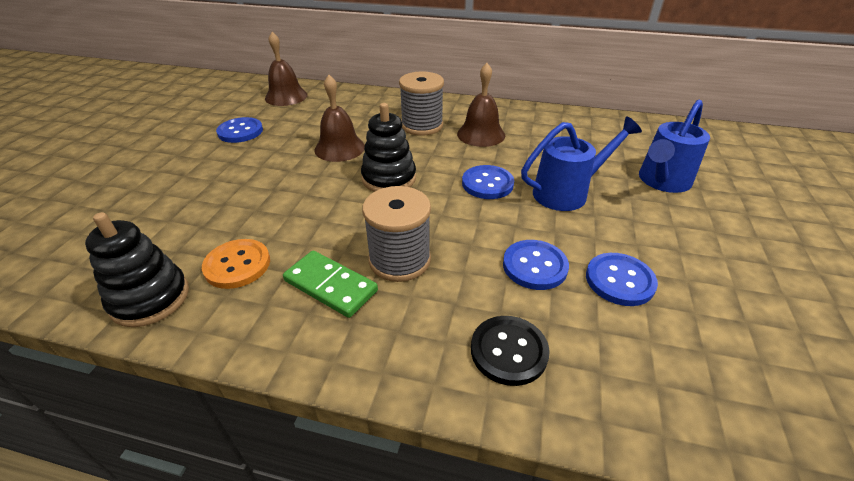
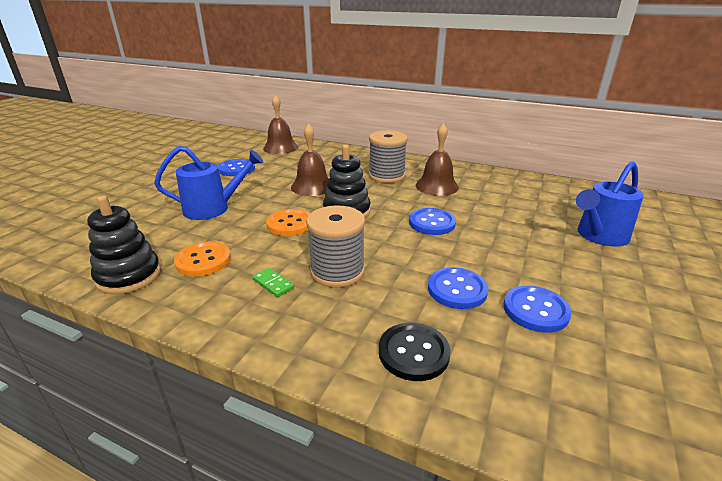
camera: 10 degrees right, 10 degrees down
green domino [283,251,378,318] -> green domino [253,268,294,297], size x0.55
blue watering can [521,117,642,211] -> blue watering can moved to [154,146,264,220]
none -> orange button [266,209,310,236]

